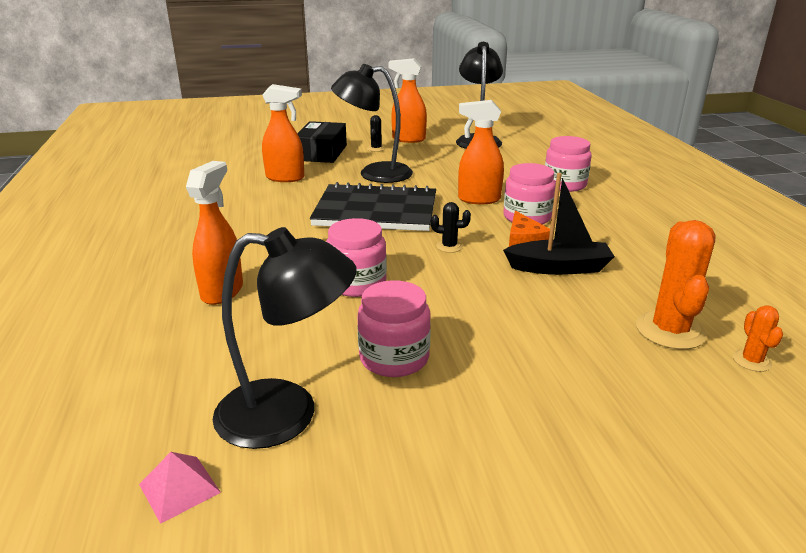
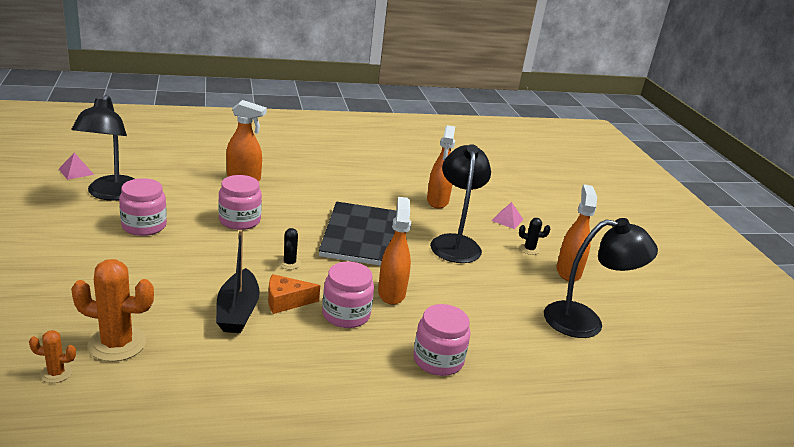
camera: 85 degrees right, 0 degrees up
black box [297,121,347,163] -> pink pyramid [491,202,524,229]

